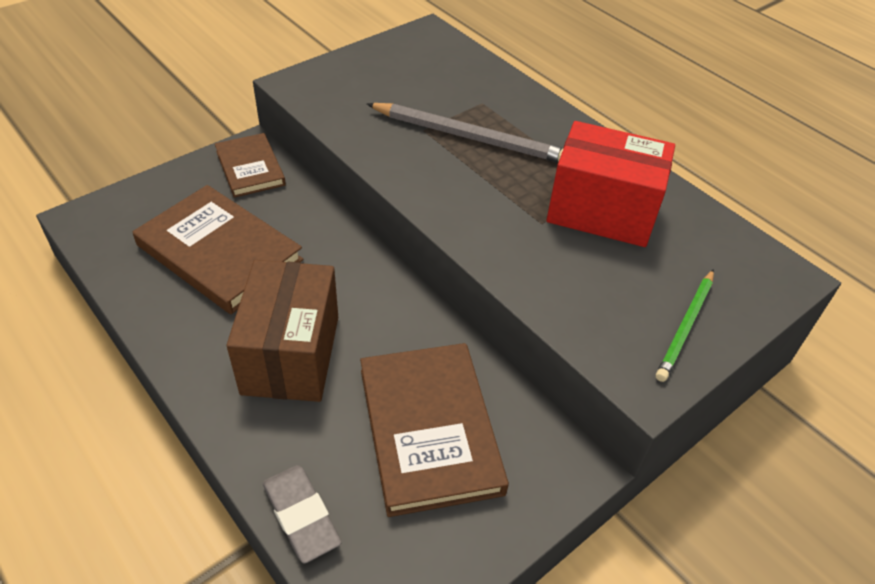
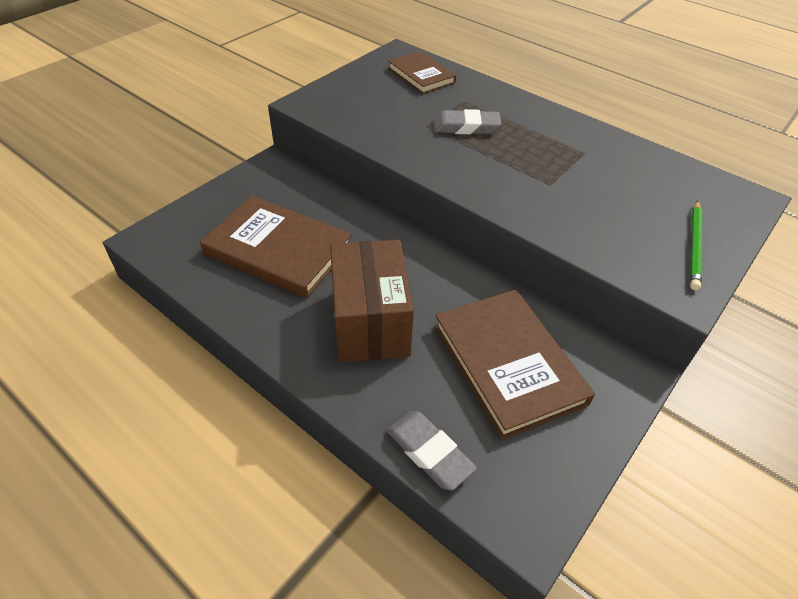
camera: 10 degrees left, 0 degrees up
brown book [215,133,286,198] -> brown book moved to [388,51,456,94]
grey pencil [366,103,563,163] -> grey eraser [434,109,502,134]
red box [546,121,675,247] -> none

